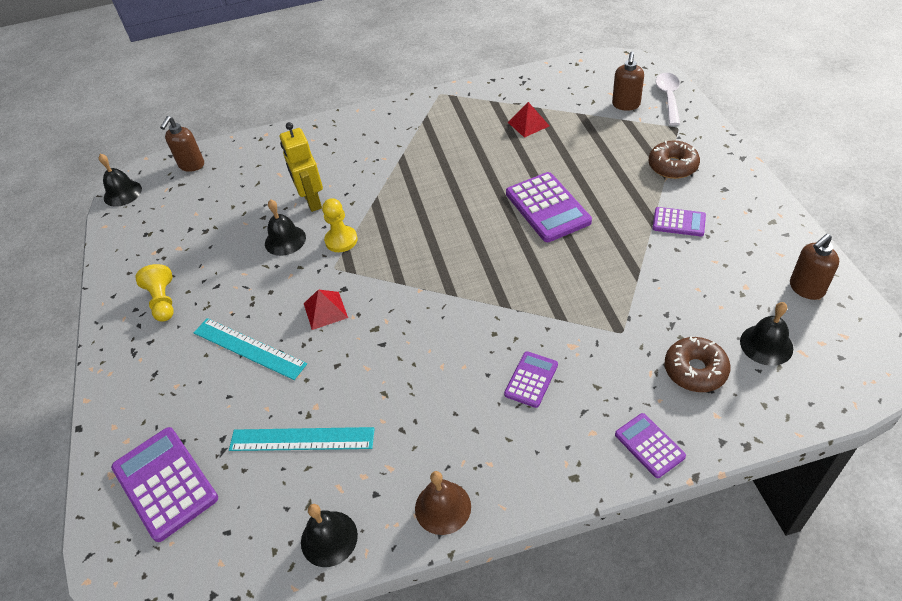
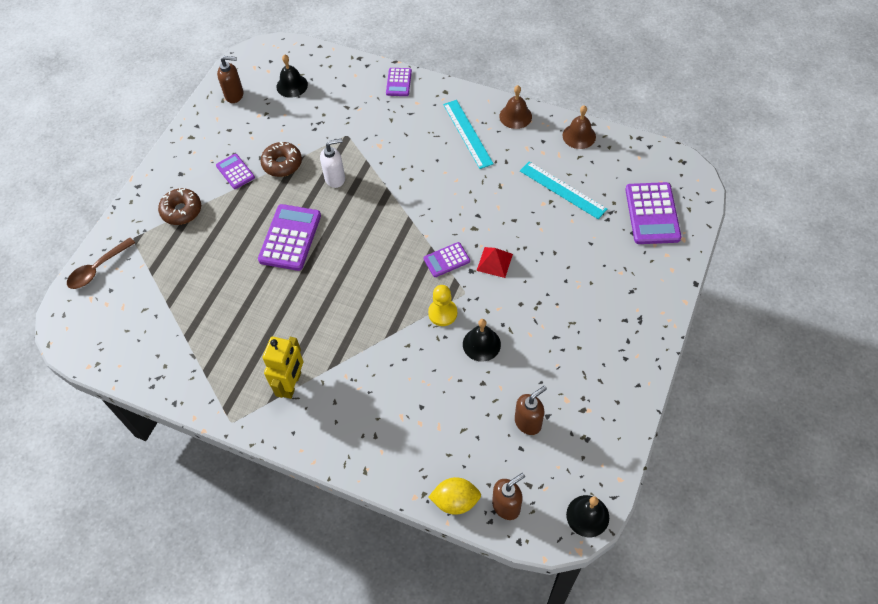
camera: 145 degrees left, 10 degrees up
yellow pawn [135,264,174,322] -> none
turquoise ruler [194,318,307,380] -> turquoise ruler moved to [443,100,494,169]
yellow robot [280,122,323,212] -> yellow robot moved to [263,337,303,399]
black bell [301,504,358,567] -> brown bell [563,105,596,149]
purple calculator [504,351,558,408] -> purple calculator moved to [424,242,470,277]
red pyramid [508,102,549,138] -> none
brown soap dispenser [612,52,644,111] -> brown soap dispenser moved to [515,386,547,435]
white spoon [656,73,680,126] -> brown spoon [67,237,135,289]
brown donut [665,336,731,392] -> brown donut moved to [260,141,302,177]
none -> white soap dispenser [320,138,345,188]
none -> yellow lemon [428,477,481,515]

